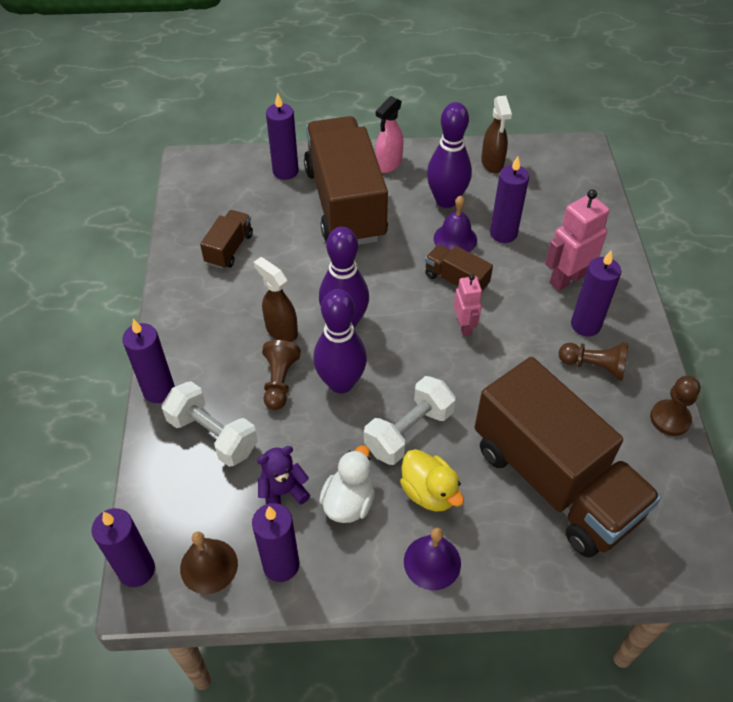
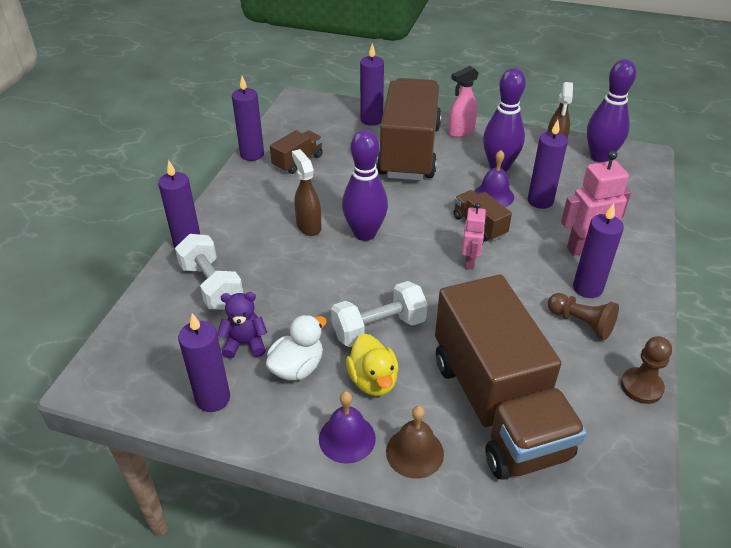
camera: 20 degrees right, 10 degrees down
purple candle [91,508,155,587] -> purple candle moved to [232,76,264,161]
brown bell [180,531,238,594] -> brown bell moved to [386,406,444,479]
brown pawn [262,340,301,410] -> none
purple bowling pin [313,289,367,394] -> purple bowling pin moved to [587,59,636,163]

